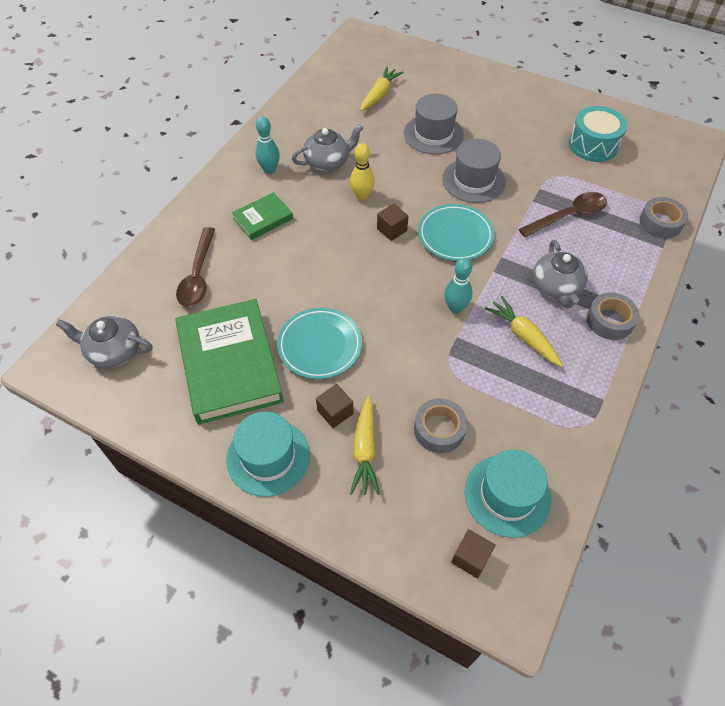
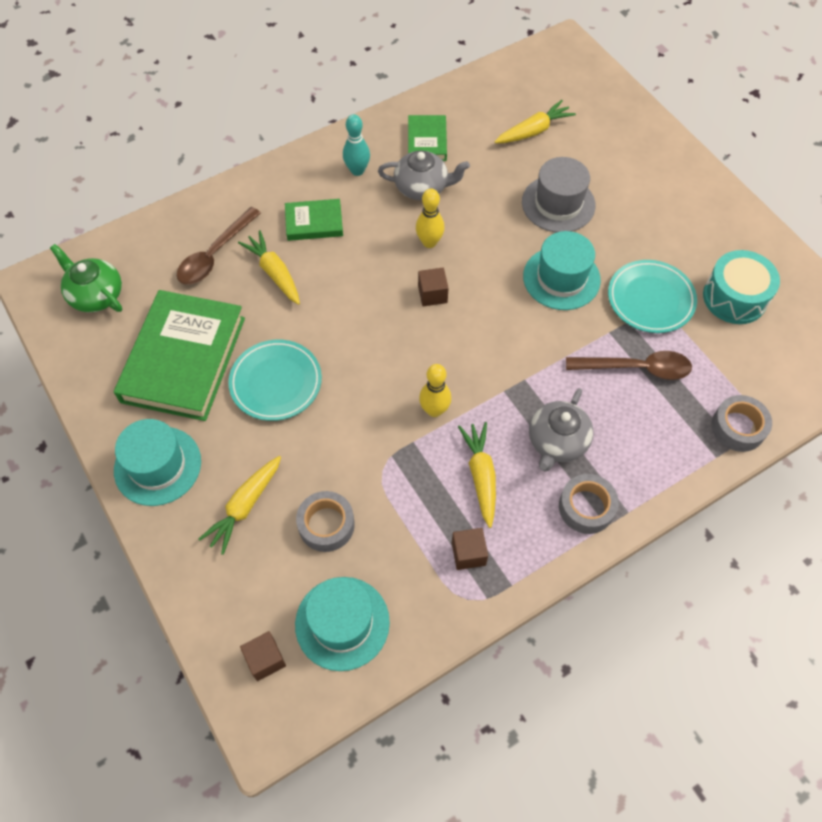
camera: 30 degrees right, 5 degrees up
grey teapot [56,316,153,368] -> green teapot [50,244,122,312]
brown cube [316,384,353,428] -> brown cube moved to [452,528,488,570]
turquoise plate [418,204,494,261] -> turquoise plate moved to [608,260,697,333]
grey hat [442,139,506,203] -> turquoise hat [523,231,601,310]
turquoise bowling pin [444,258,472,313] -> yellow bowling pin [419,364,451,417]
none -> yellow carrot [238,230,300,305]
none -> green book [408,115,447,161]

